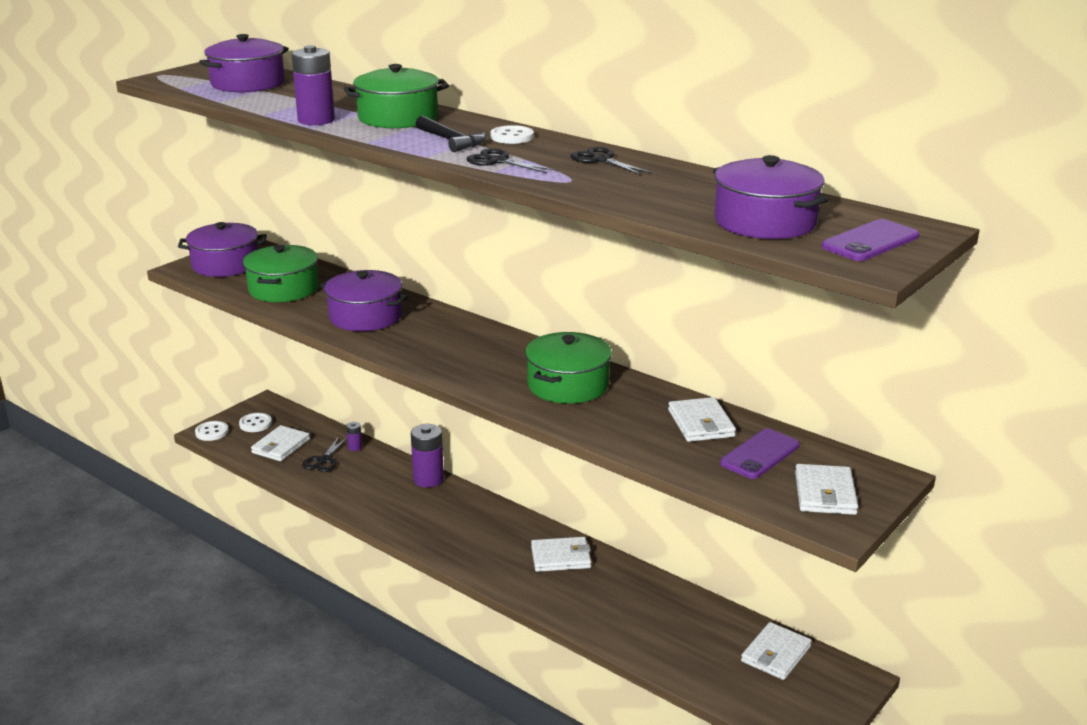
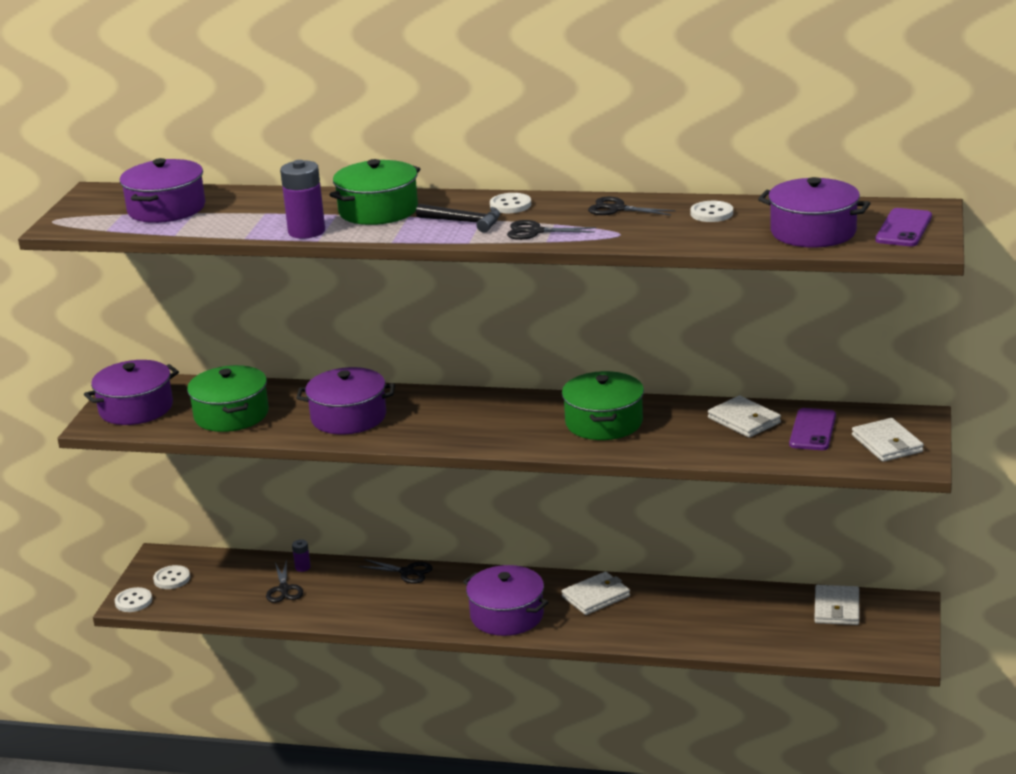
camera: 25 degrees left, 0 degrees up
white wallet [251,425,310,461] -> none
purple battery [411,424,444,488] -> black scissors [359,559,433,584]
none -> purple pot [463,565,549,636]
none -> white button [690,201,733,222]

